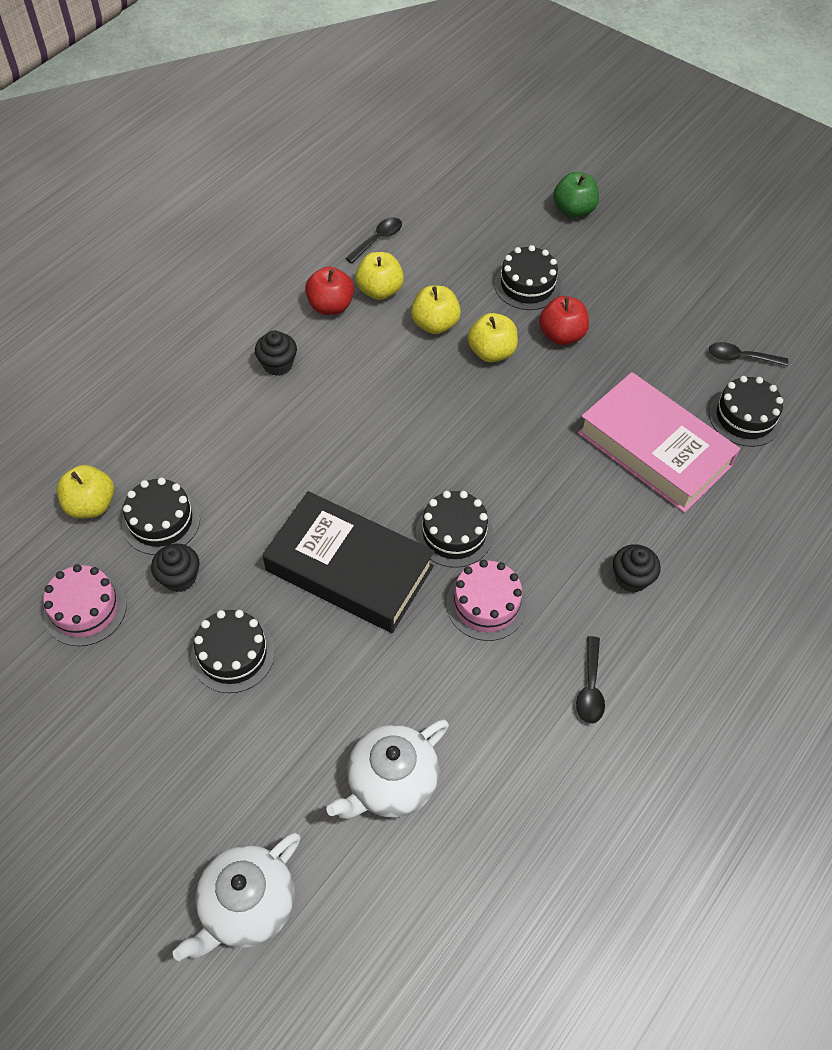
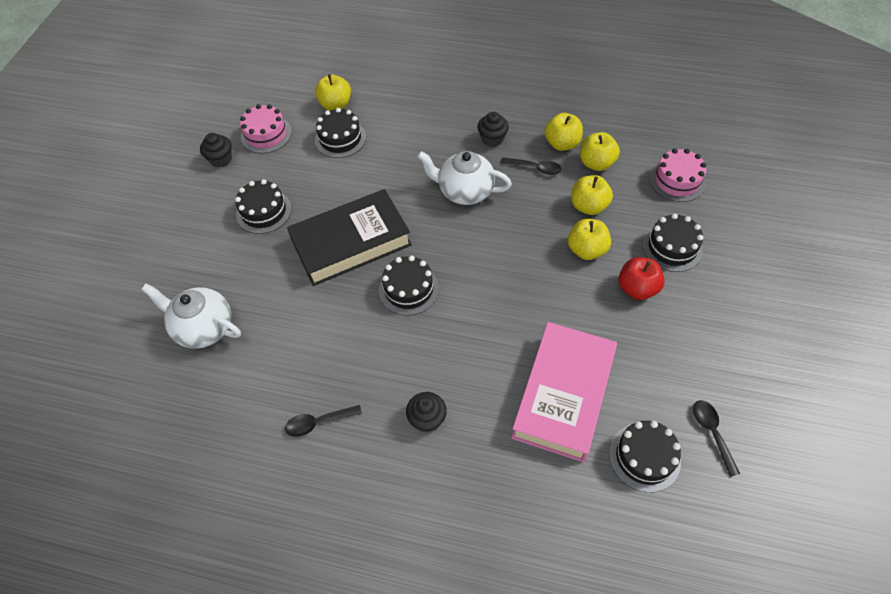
camera: 70 degrees right, 0 degrees up
black cupcake [151,544,200,592] -> black cupcake moved to [200,133,232,168]
white teapot [173,833,301,961] -> white teapot moved to [417,151,512,205]
black book [262,491,435,633] -> black book turned 60 degrees clockwise [287,189,412,286]
red apple [305,267,354,315] -> yellow apple [544,113,583,151]
black spoon [345,217,402,263] -> black spoon moved to [501,157,562,175]
pink cake [446,560,527,641] -> pink cake moved to [649,149,706,202]
green apple [553,172,599,218] -> none

